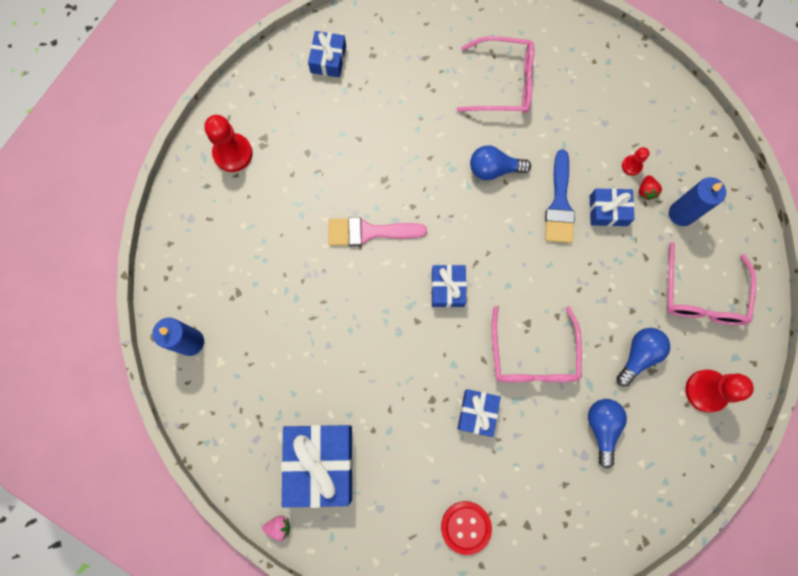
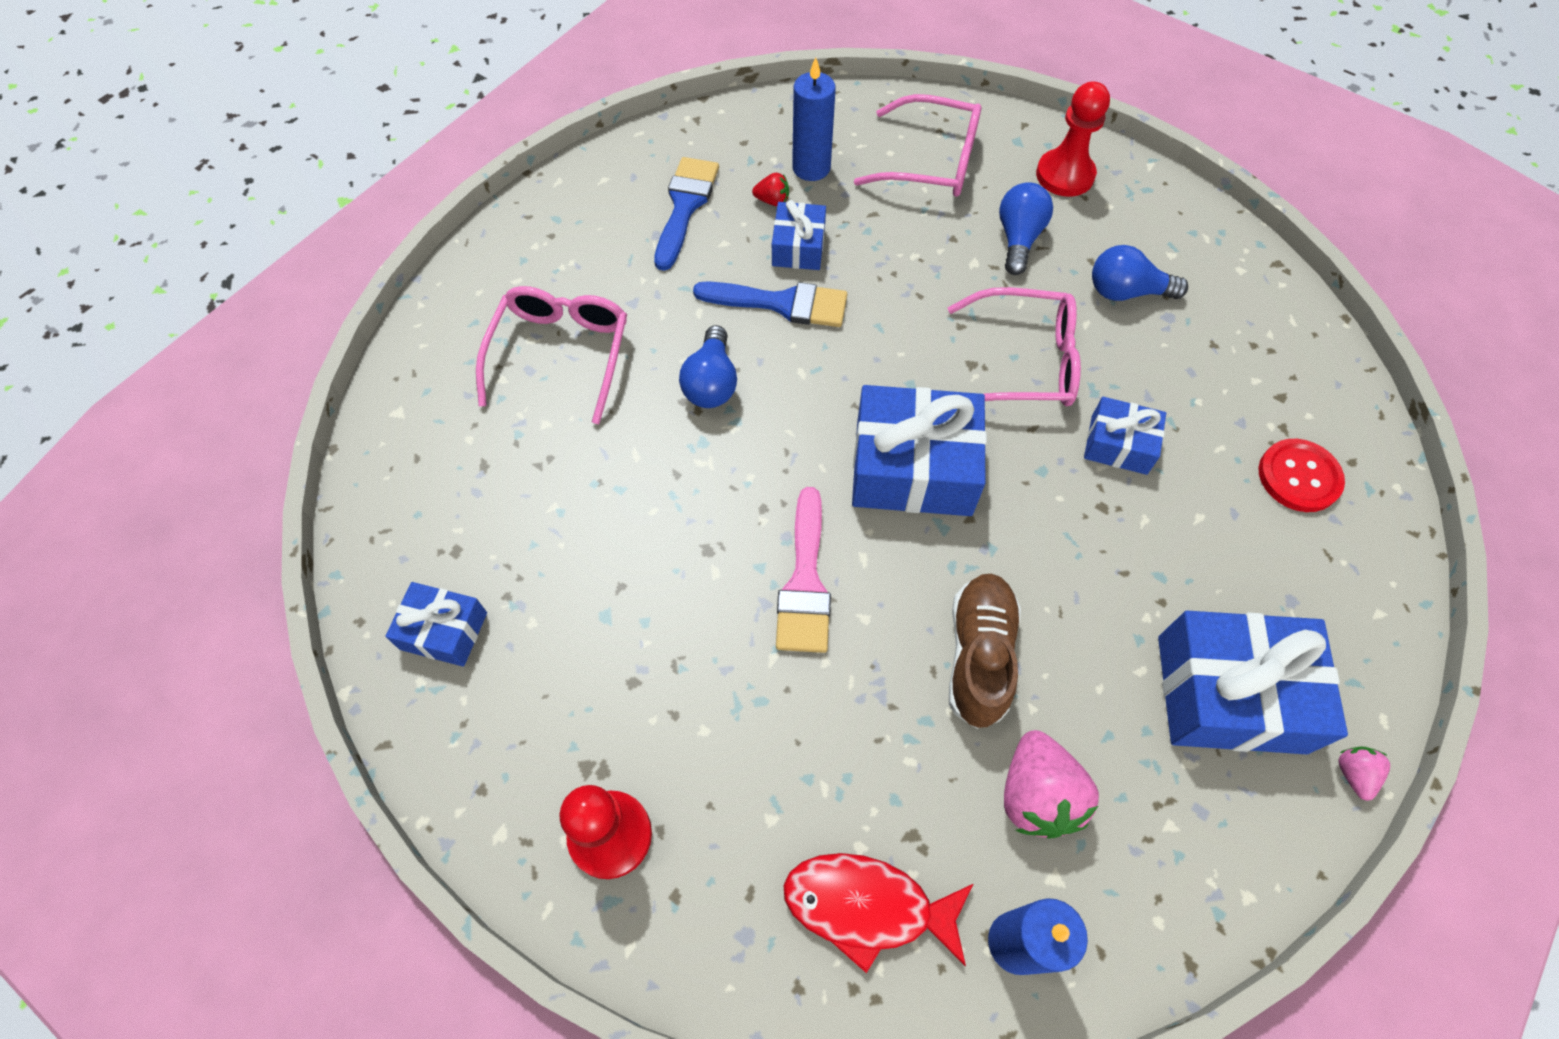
camera: 85 degrees left, 15 degrees down
blue gift [431,265,467,307] -> blue gift [852,385,987,516], size x1.85
blue light bulb [617,328,670,386] -> blue light bulb turned 60 degrees clockwise [999,182,1053,275]
red pawn [622,147,649,176] -> none
none -> blue brush [654,157,719,271]
none -> red fish [783,853,973,973]
none -> brown shoe [949,574,1021,729]
none -> pink strawberry [1004,730,1099,839]

